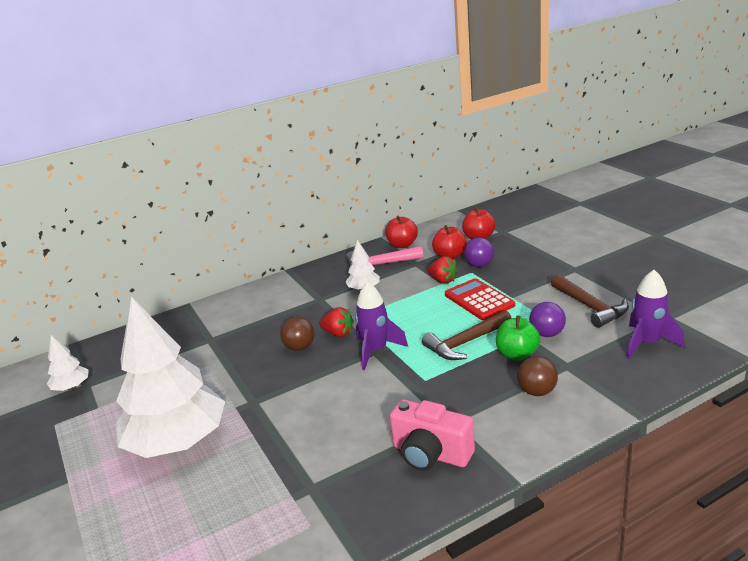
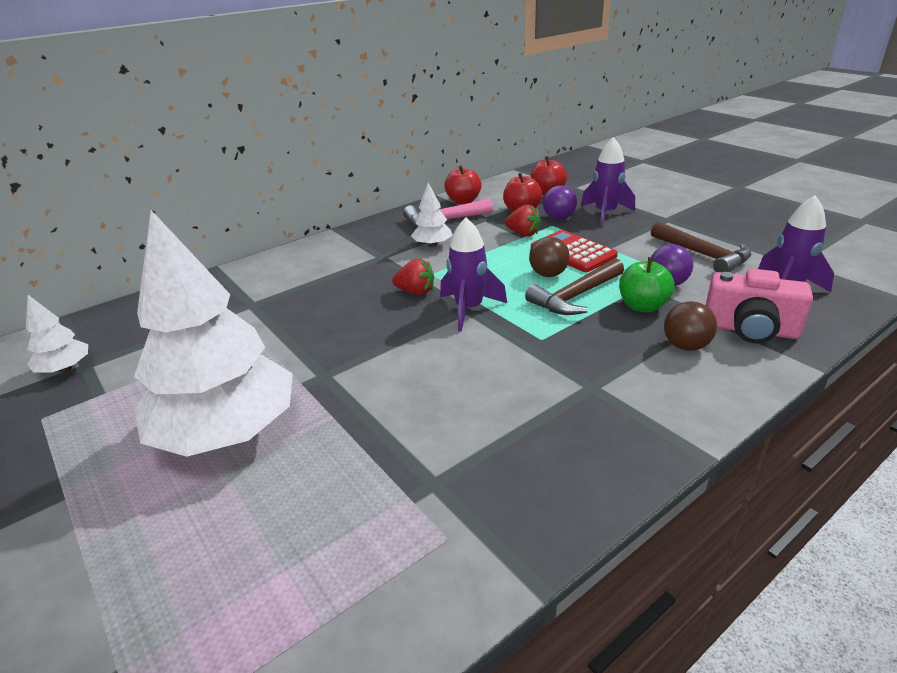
camera: 10 degrees left, 5 degrees up
brown ball [280,317,314,351] -> brown ball moved to [529,237,570,277]
pink camera [390,399,475,471] -> pink camera moved to [705,269,813,343]
none -> purple rocket [581,137,635,226]

